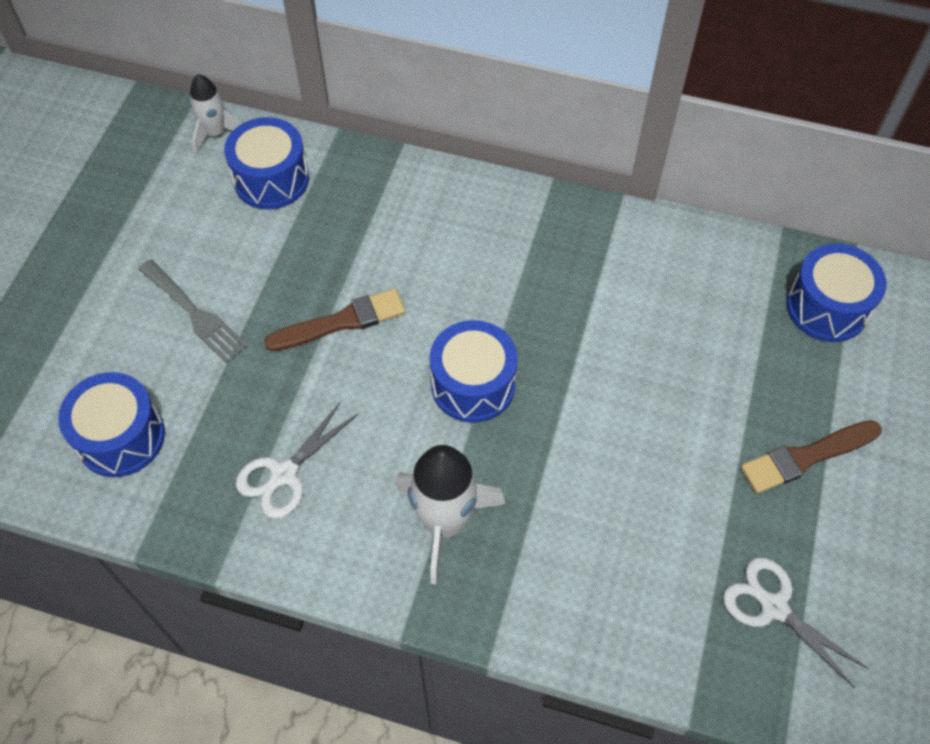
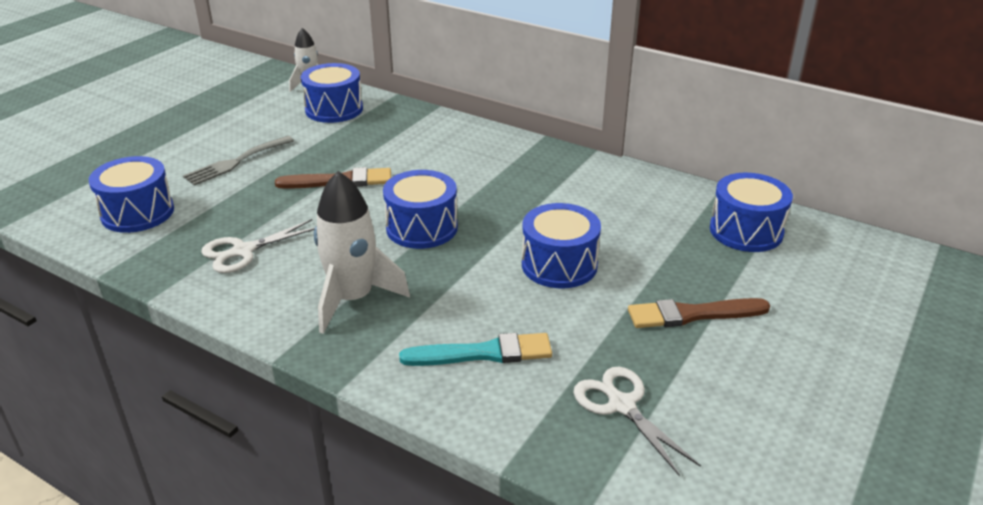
camera: 15 degrees right, 25 degrees down
grey fork [139,259,249,364] -> grey fork turned 75 degrees clockwise [183,136,294,186]
none -> turquoise brush [399,333,552,366]
none -> blue drum [522,203,601,288]

